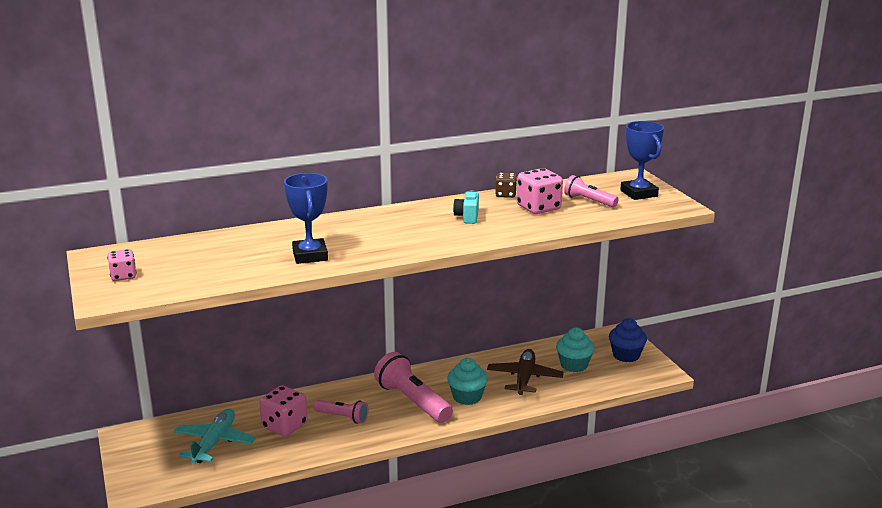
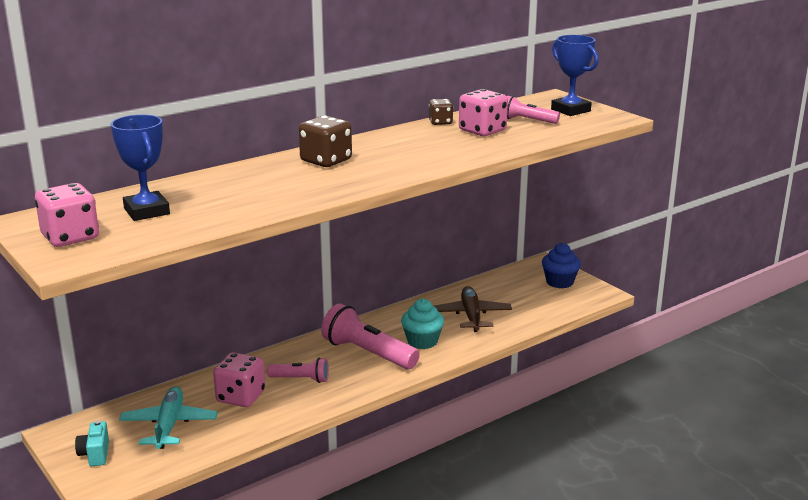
camera: 15 degrees left, 0 degrees up
pink dice [107,249,136,281] -> pink dice [35,183,99,247], size x1.69
blue trophy [284,173,328,264] -> blue trophy moved to [111,115,170,221]
turquoise camera [453,190,479,224] -> turquoise camera moved to [75,420,109,466]
turquoise cupcake [556,327,595,372] -> none
none -> brown dice [299,115,352,167]

